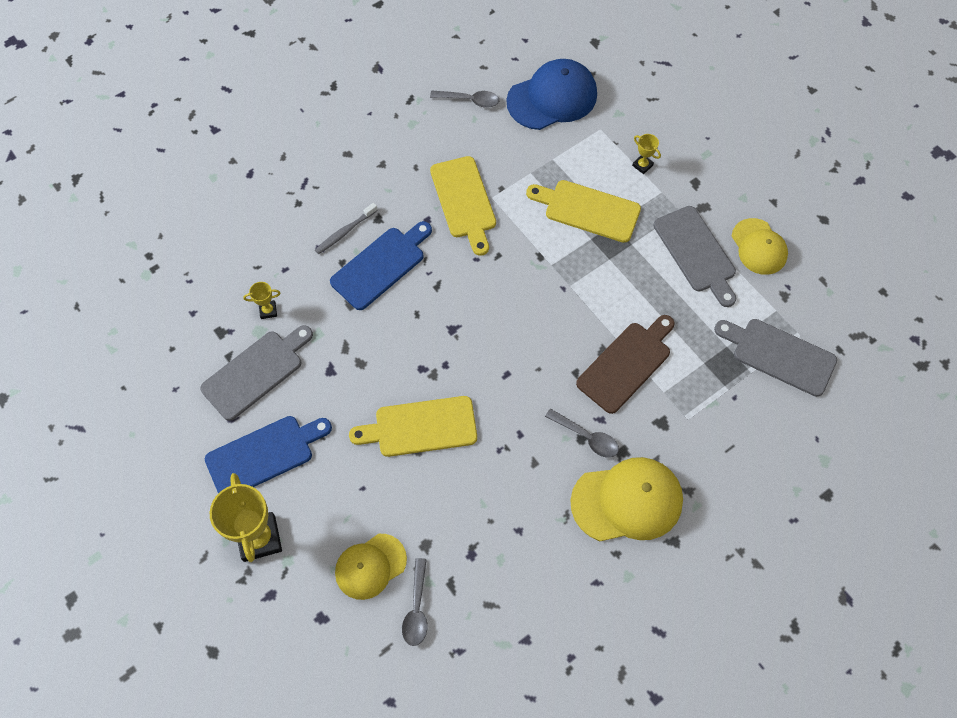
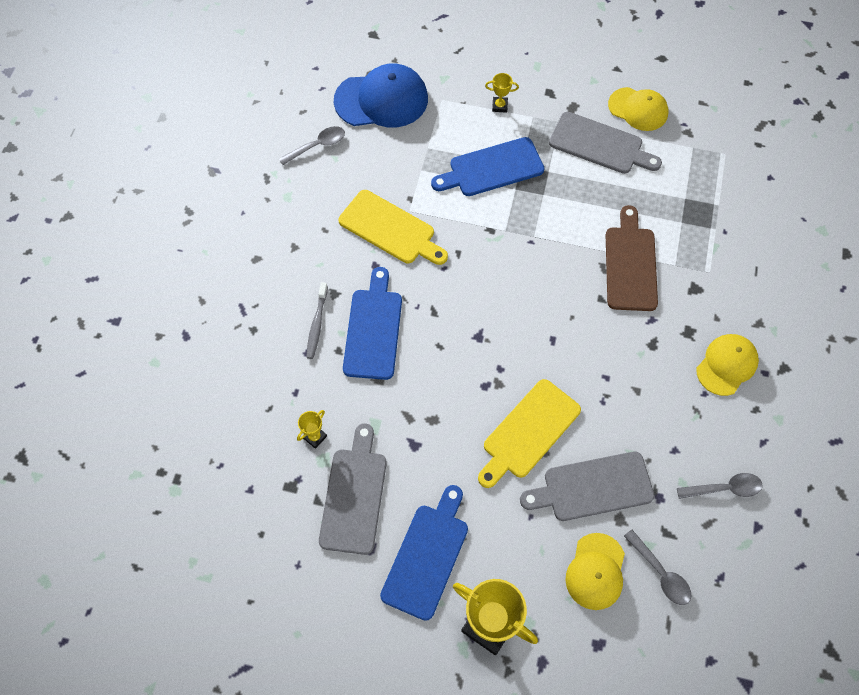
camera: 40 degrees left, 0 degrees up
blue cap [506,59,597,130] -> blue cap turned 60 degrees clockwise [334,63,428,127]
yellow cutting board [526,180,641,243] -> blue cutting board [431,137,545,196]
grey spoon [545,409,619,458] -> grey spoon moved to [677,473,762,499]
yellow cap [570,457,683,541] -> yellow cap [696,334,759,396], size x0.65
grey cutting board [714,319,837,397] -> grey cutting board moved to [520,451,655,521]

